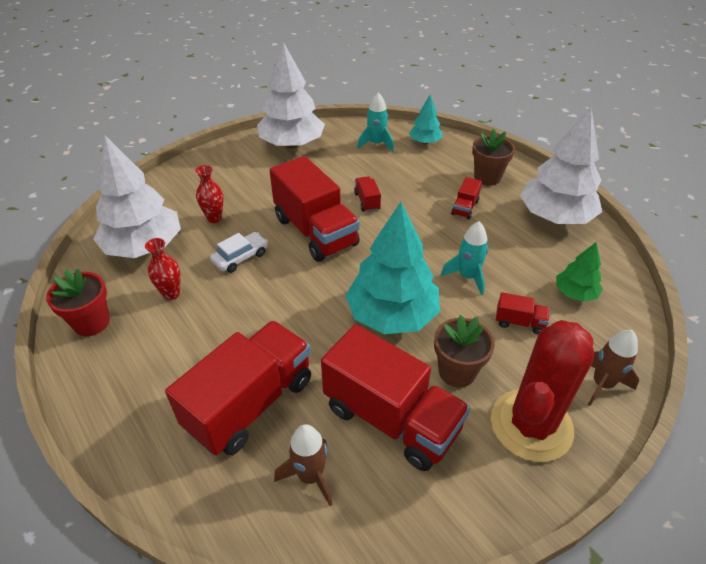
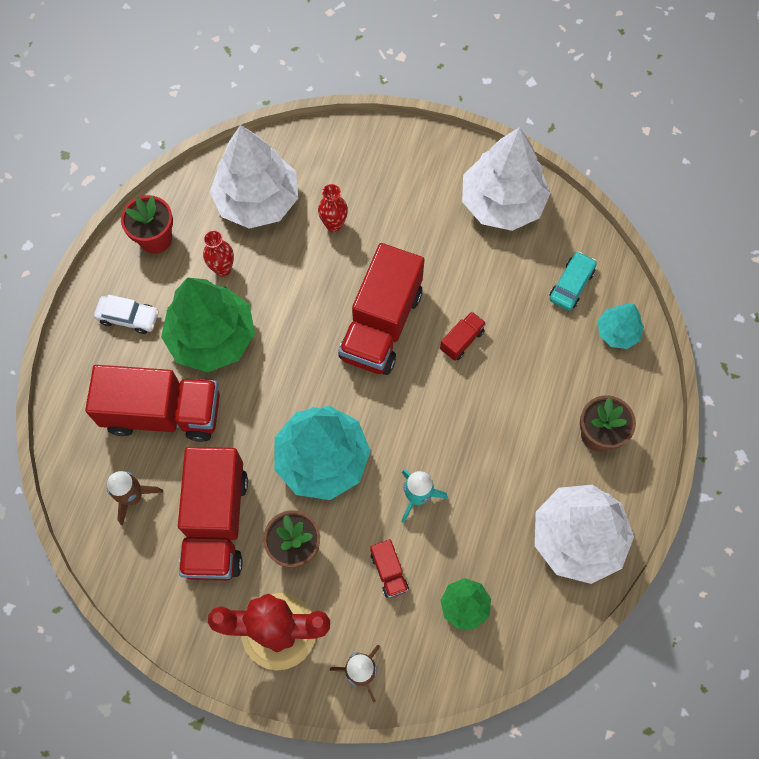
camera: 55 degrees right, 25 degrees up
white car [210,232,268,273] -> white car moved to [94,295,159,334]
turquoise rocket [357,93,394,151] -> turquoise car [549,252,597,310]
red truck [451,177,482,219] -> none
none -> green tree [161,278,255,372]

